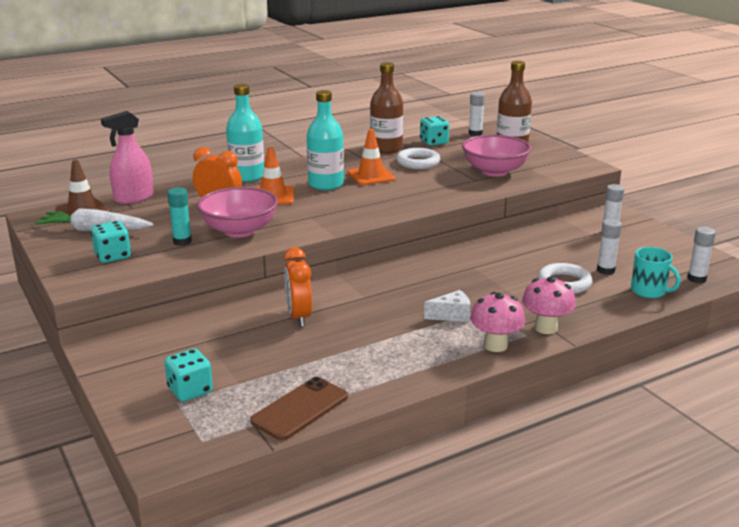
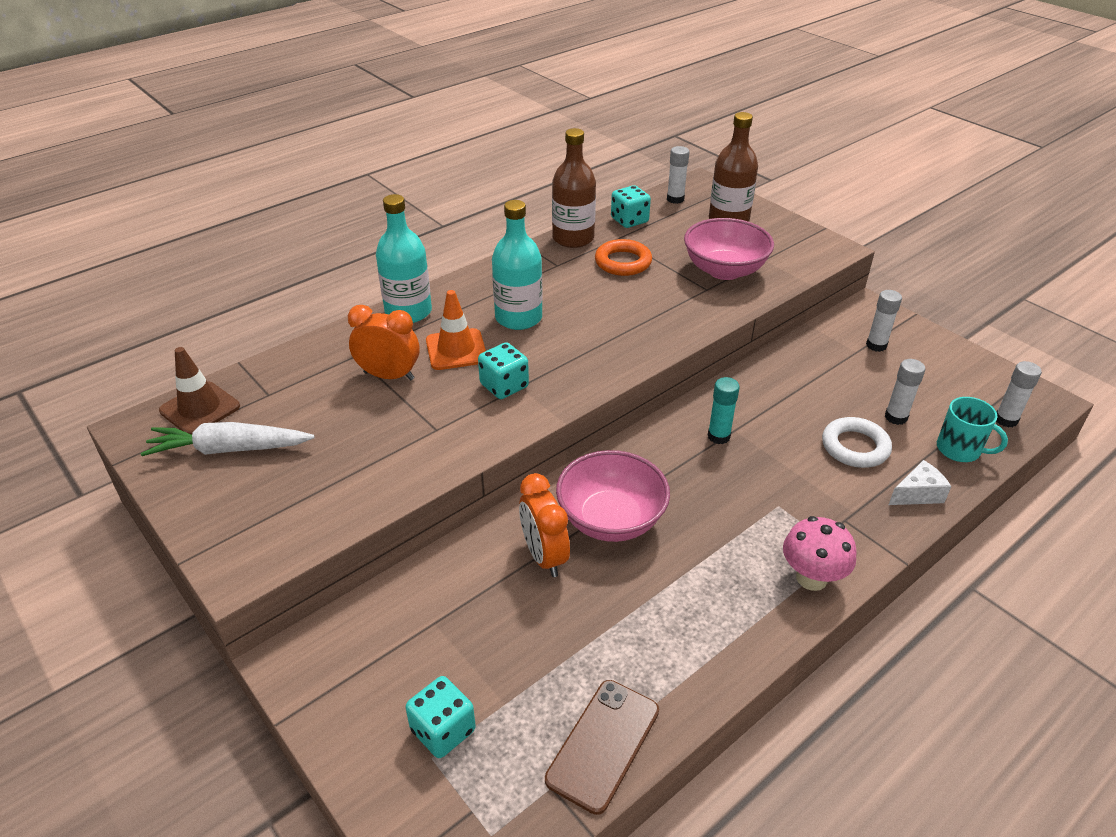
camera: 10 degrees left, 15 degrees up
turquoise dice [91,221,131,263] -> turquoise dice moved to [478,342,529,399]
pink spray bottle [101,111,154,204] -> none
turquoise glue stick [167,188,192,246] -> turquoise glue stick moved to [708,377,740,444]
pink bowl [197,187,278,238] -> pink bowl moved to [556,450,670,542]
orange traffic cone [347,129,395,185] -> none
white ring [396,148,440,169] -> orange ring [595,239,652,276]
white cheese [424,290,470,322] -> white cheese moved to [889,460,951,505]
pink mushroom [522,277,576,334] -> none

